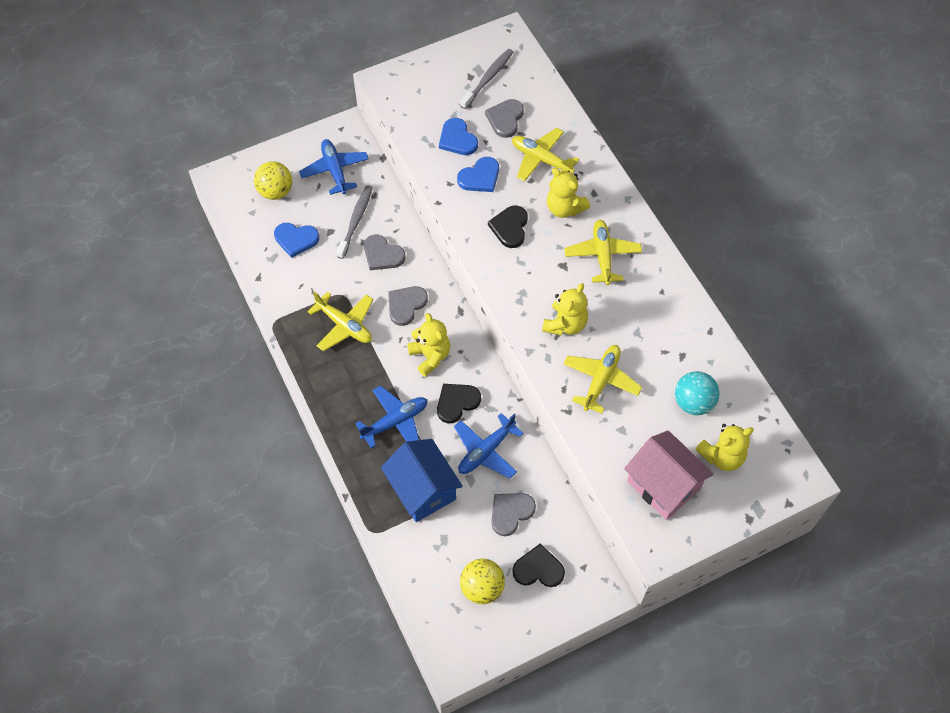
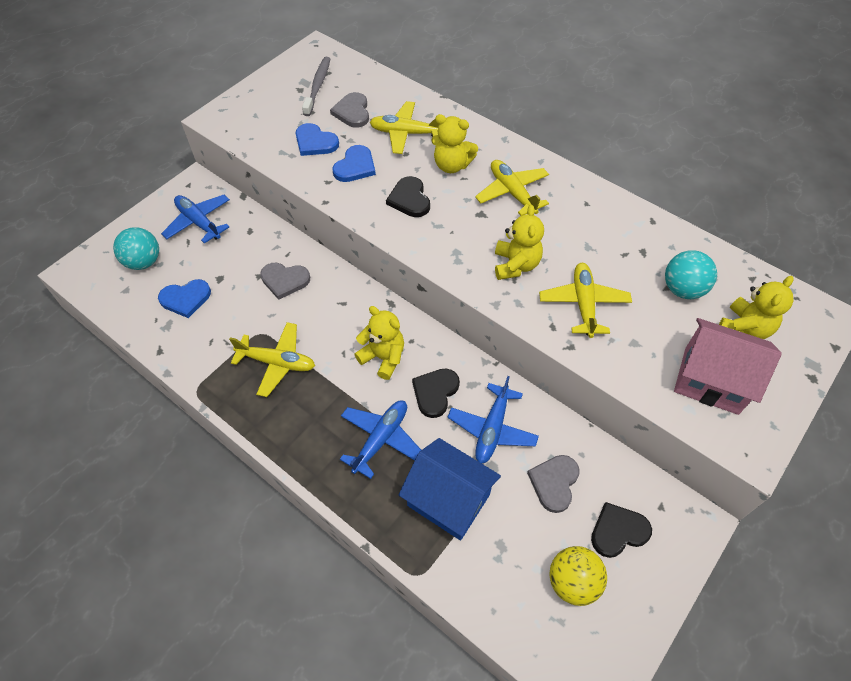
camera: 25 degrees left, 5 degrees down
yellow ball [254,161,292,200] -> turquoise ball [113,227,159,270]
grey toothbrush [336,185,372,259] -> none
grey heart [388,286,428,326] -> none

